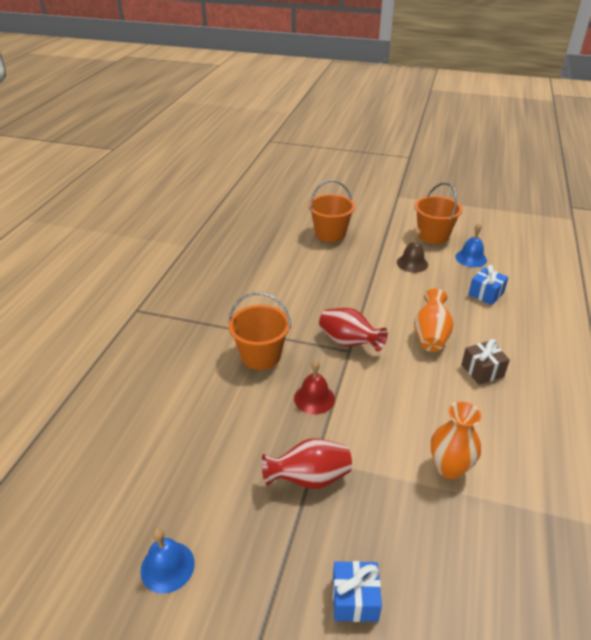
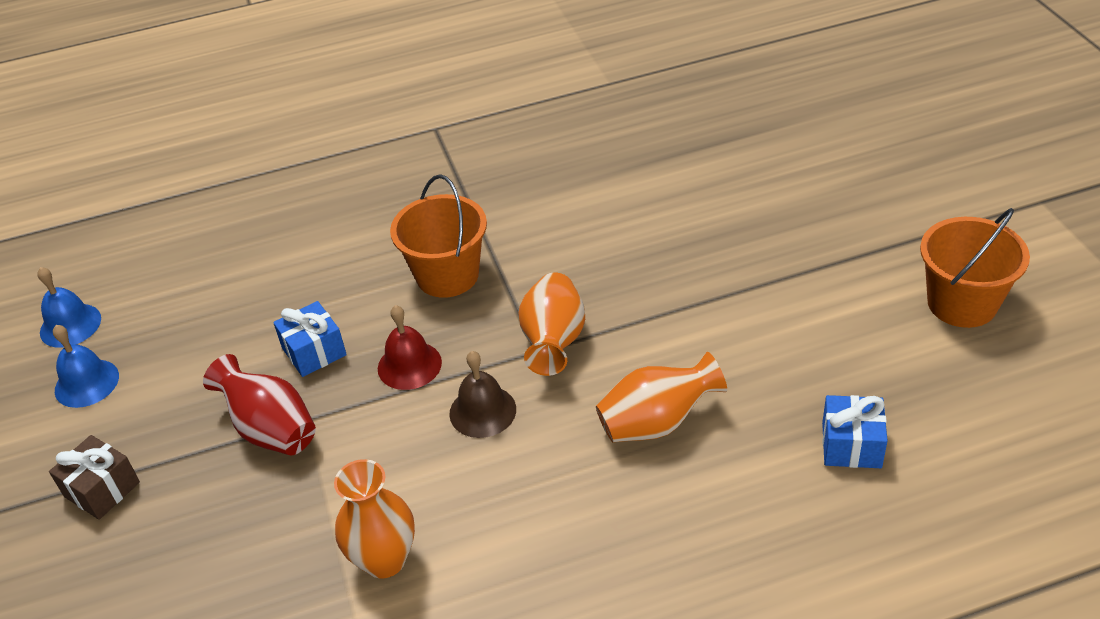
camera: 60 degrees right, 5 degrees up
orange bucket [309,180,355,242] -> none
red vase [319,308,388,351] -> orange vase [519,273,585,376]
blue gift [333,561,382,622] -> blue gift moved to [273,301,347,377]
brown bell [397,228,428,273] -> brown bell moved to [449,351,516,438]
blue bell [455,223,487,267] -> blue bell moved to [37,267,101,348]
brown gift [461,339,510,385] -> brown gift moved to [49,435,140,520]

